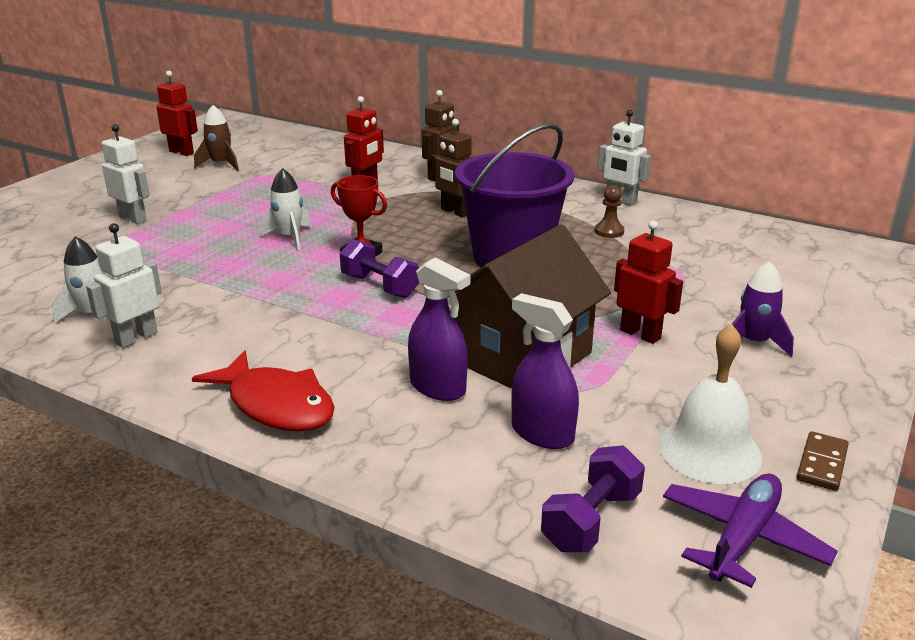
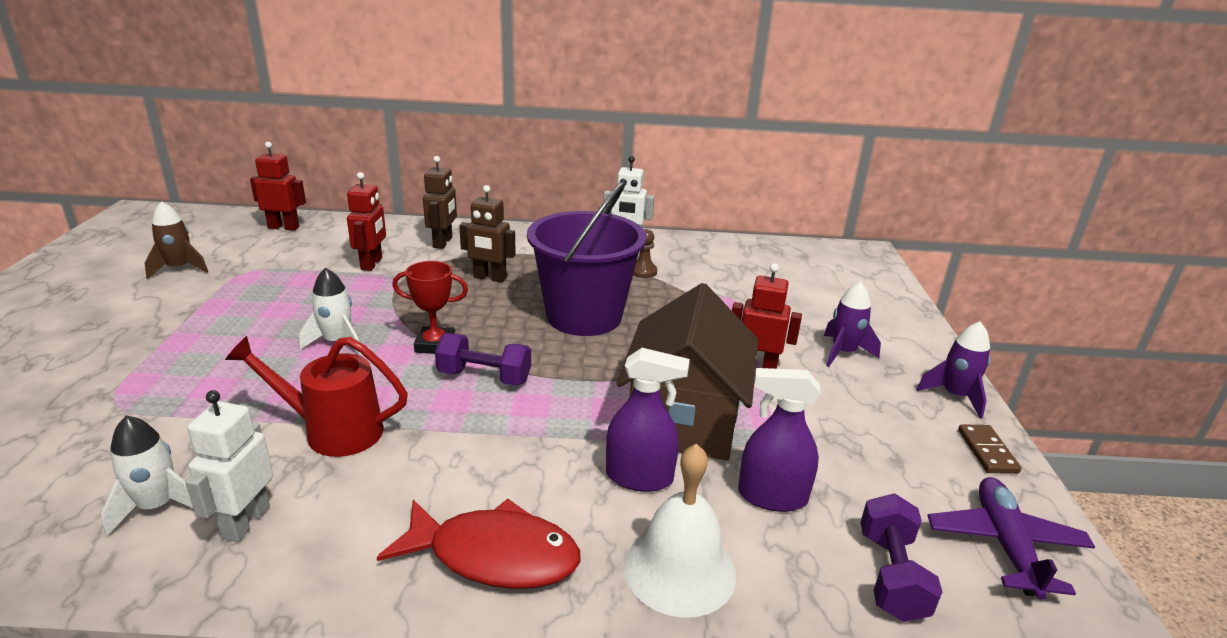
camera: 30 degrees left, 0 degrees up
white robot [102,124,150,224] -> none
red robot [156,71,198,156] -> red robot moved to [250,142,306,231]
white bell [658,324,762,484] -> white bell moved to [624,443,736,618]
none -> red watering can [225,336,408,457]
none -> purple rocket [916,321,990,419]

